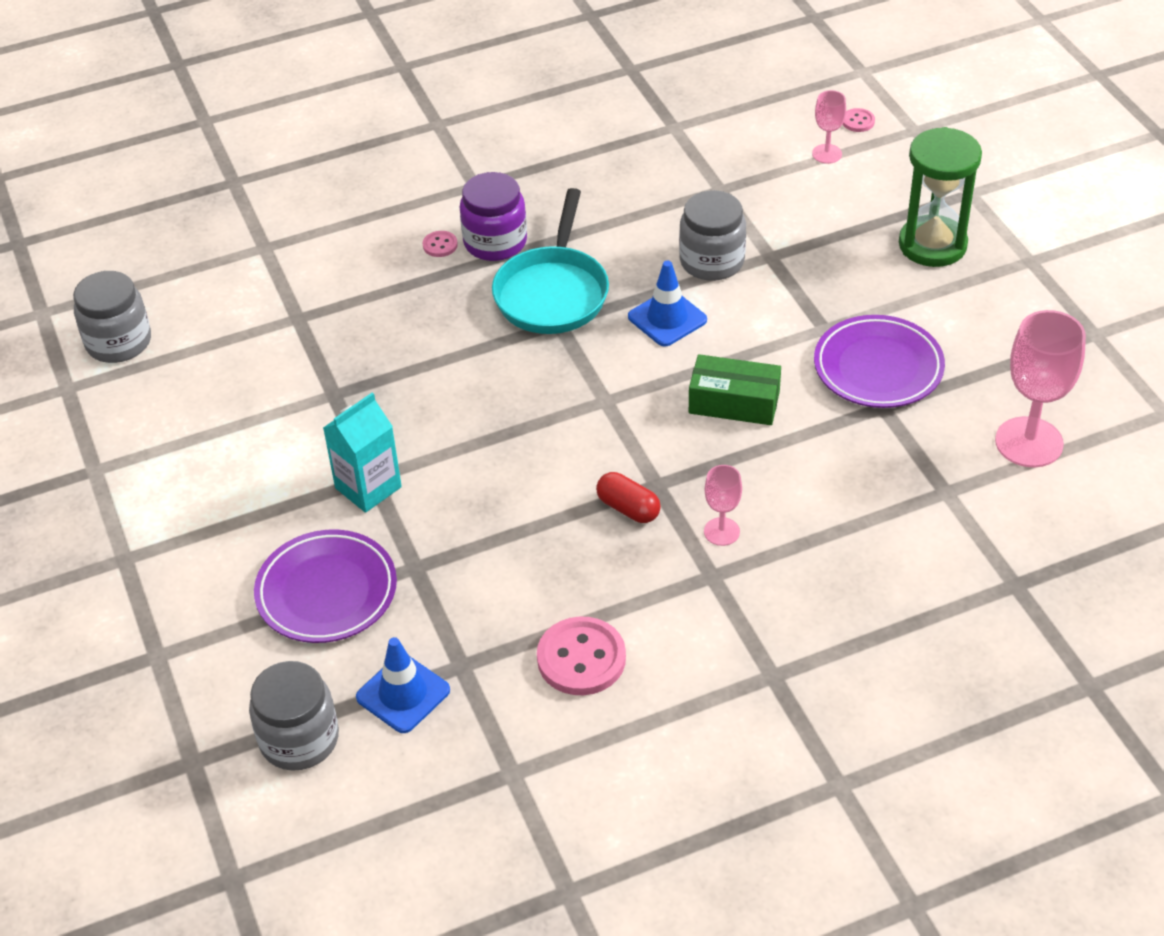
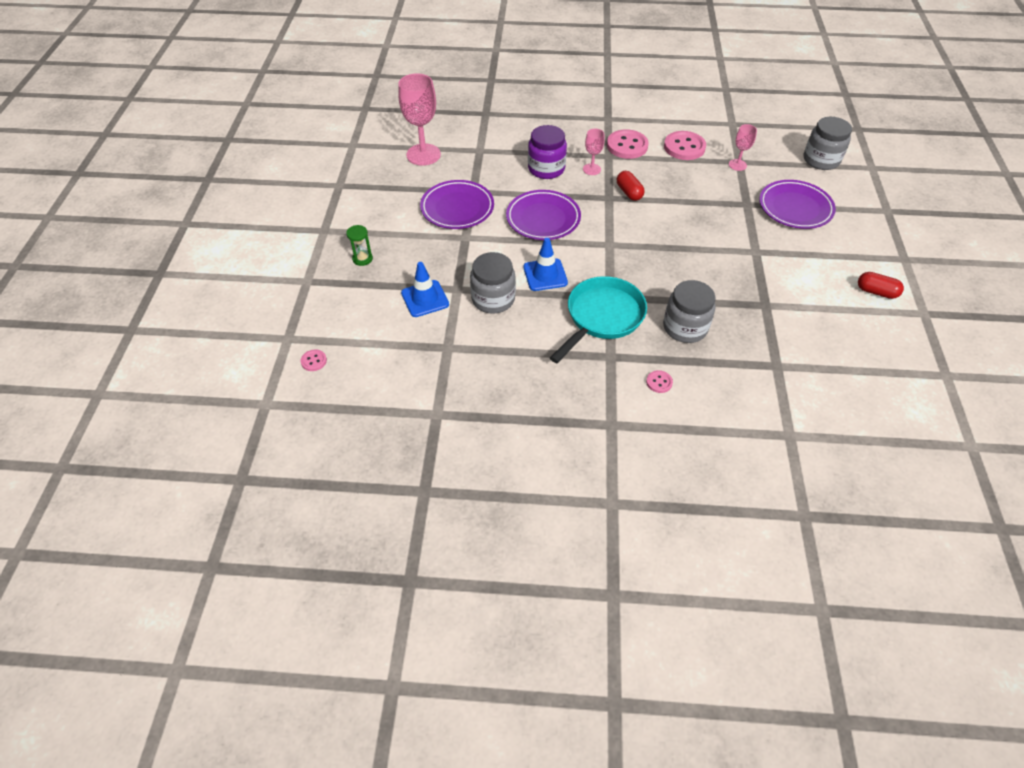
camera: 155 degrees left, 5 degrees up
grey jar [73,271,151,363] -> grey jar moved to [663,280,716,343]
turquoise carton [323,392,402,513] -> none
blue traffic cone [356,637,450,733] -> blue traffic cone moved to [401,262,449,317]
purple jar [460,172,527,261] -> purple jar moved to [528,125,567,179]
green box [689,354,781,425] -> purple plate [506,190,581,240]
pink goblet [812,90,846,164] -> pink goblet moved to [729,124,757,171]
green hourglass [899,127,982,267] -> green hourglass [346,225,373,266], size x0.46
none -> pink button [607,129,649,159]
none -> red capsule [858,272,904,299]

